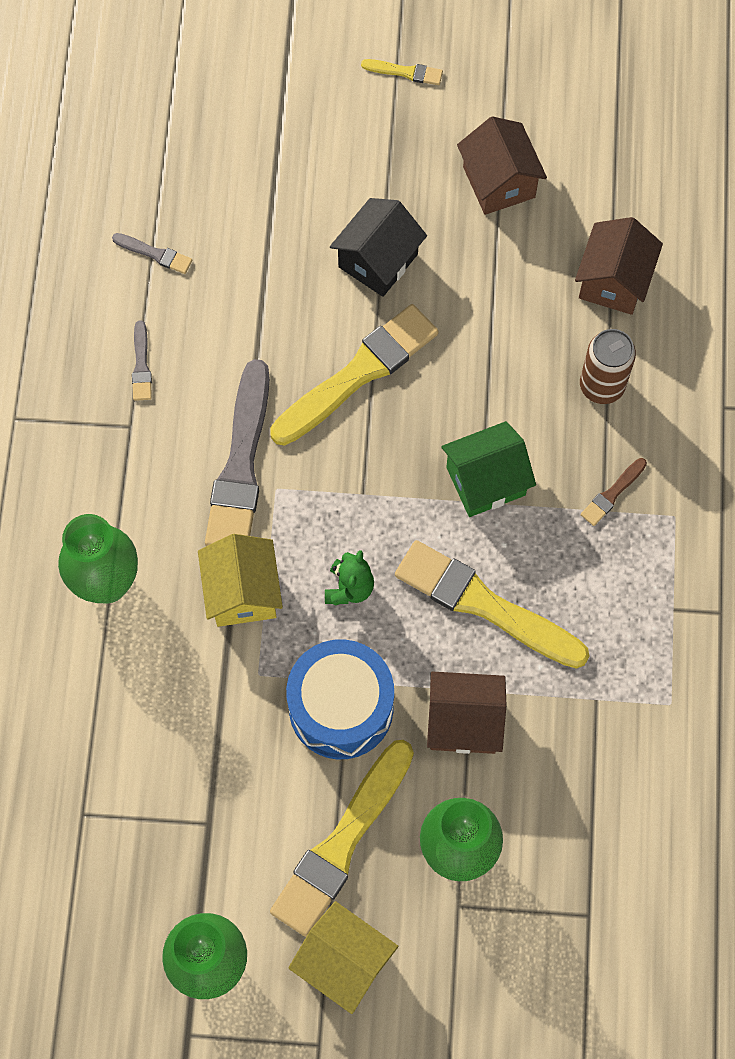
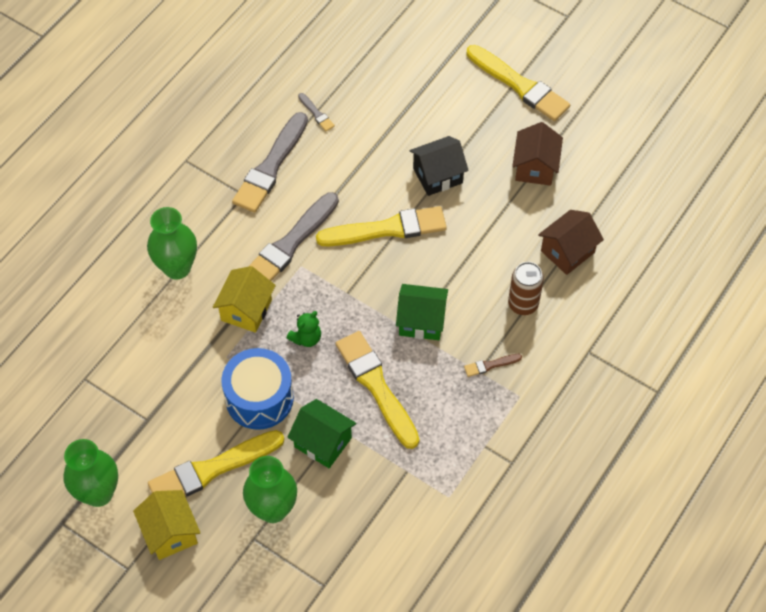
camera: 30 degrees right, 10 degrees down
grey brush [132,320,152,401] -> grey brush [232,112,308,213], size x2.31
yellow brush [361,59,443,85] -> yellow brush [467,45,570,121], size x2.31
brown house [427,671,506,754] -> green house [287,399,356,468]

